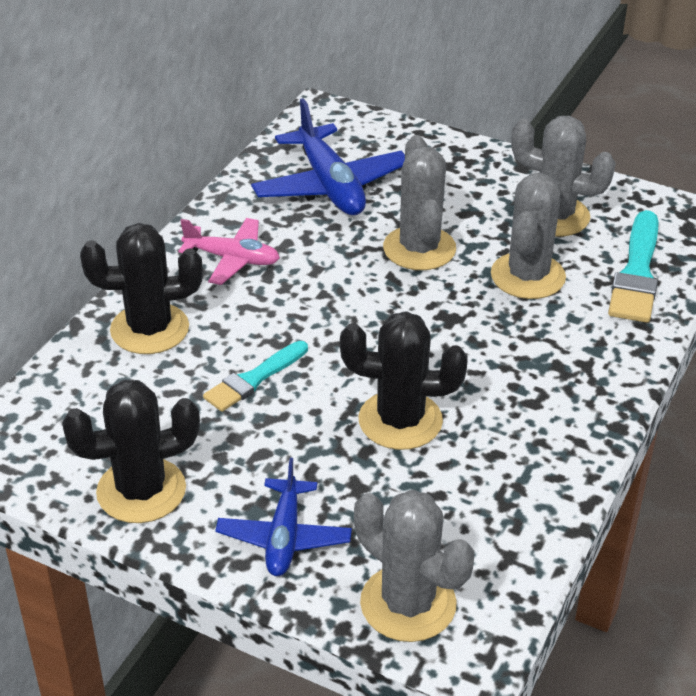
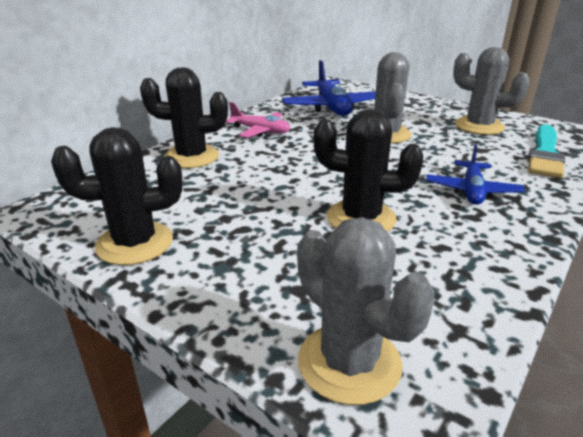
camera: 10 degrees right, 10 degrees down
turquoise brush [203,341,308,412] -> none
blue plane [215,458,352,576] -> blue plane moved to [426,144,525,205]
grey cactus [491,173,566,299] -> none

